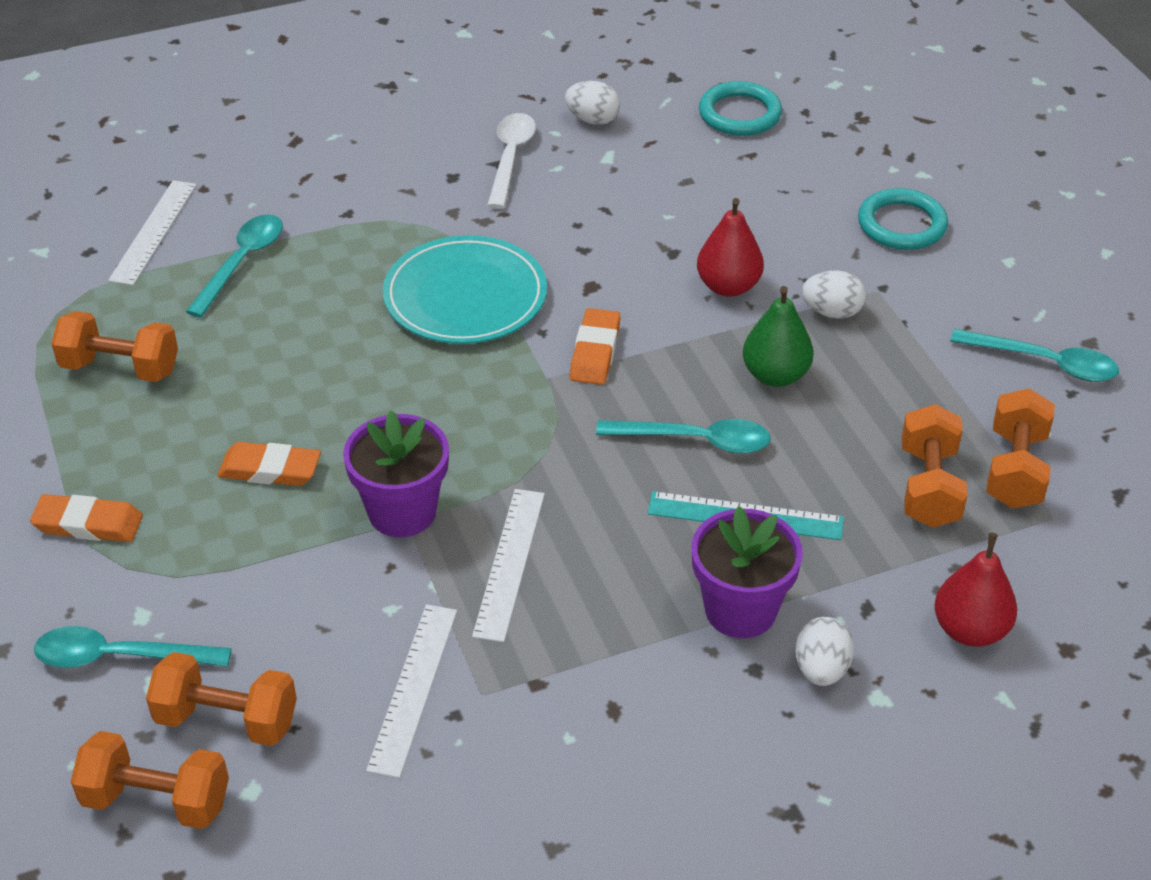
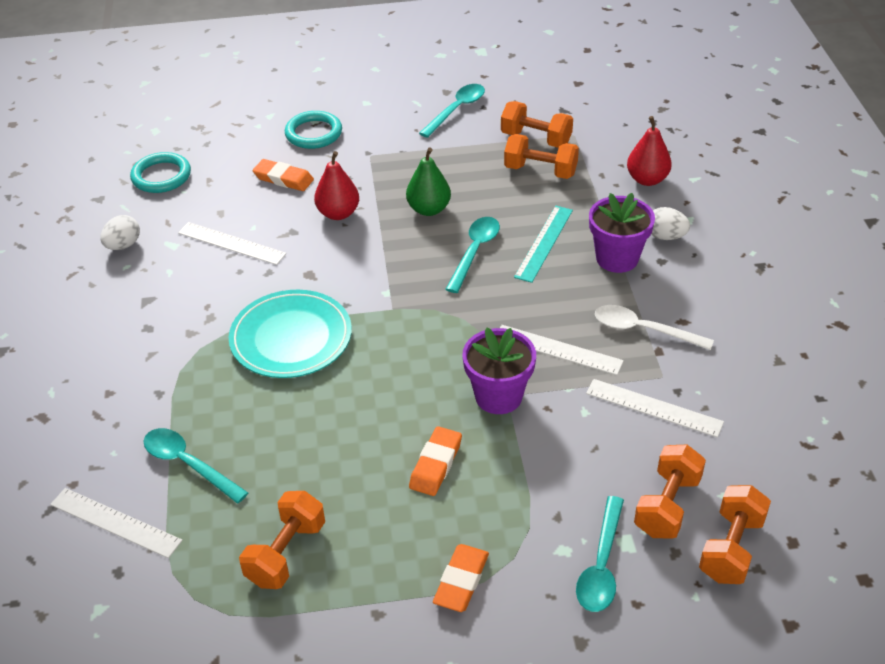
camera: 75 degrees left, 0 degrees up
white spoon [487,113,536,209] -> white spoon moved to [595,305,714,350]
orange eraser [570,308,621,385] -> orange eraser moved to [252,159,314,191]
white egg [802,270,866,319] -> none
none -> white ruler [178,222,287,265]

